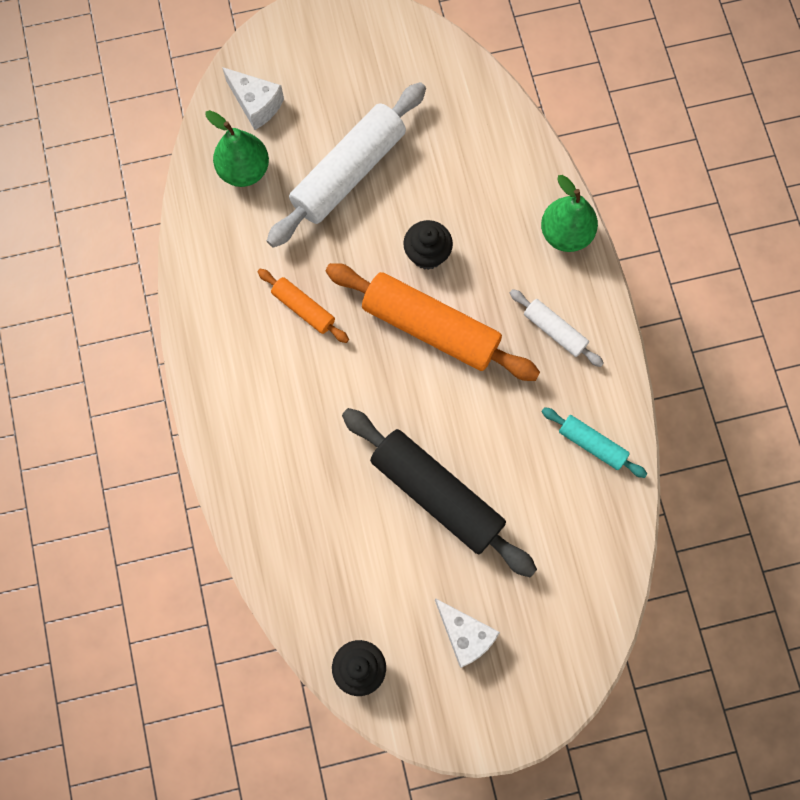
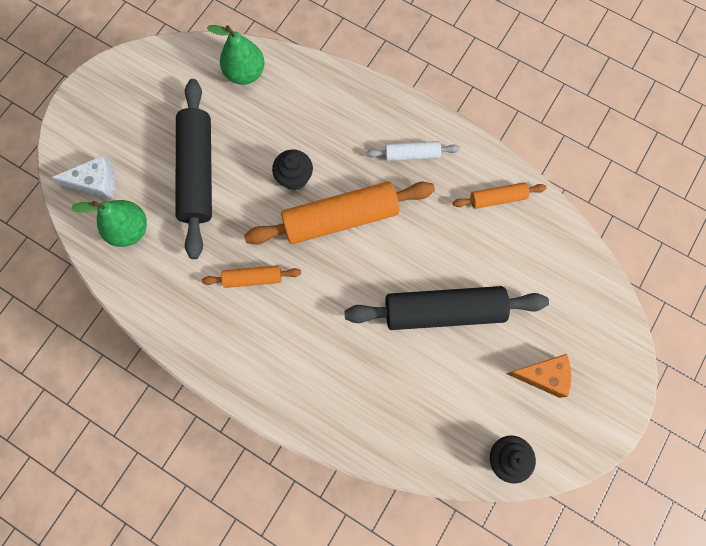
camera: 45 degrees left, 0 degrees up
white rolling pin [267,82,426,248] -> black rolling pin [175,79,212,259]
white cheese [435,598,500,668] -> orange cheese [506,354,571,398]
green pear [541,175,598,252] -> green pear moved to [207,25,265,85]
turquoise rolling pin [541,407,647,478] -> orange rolling pin [453,182,547,209]

